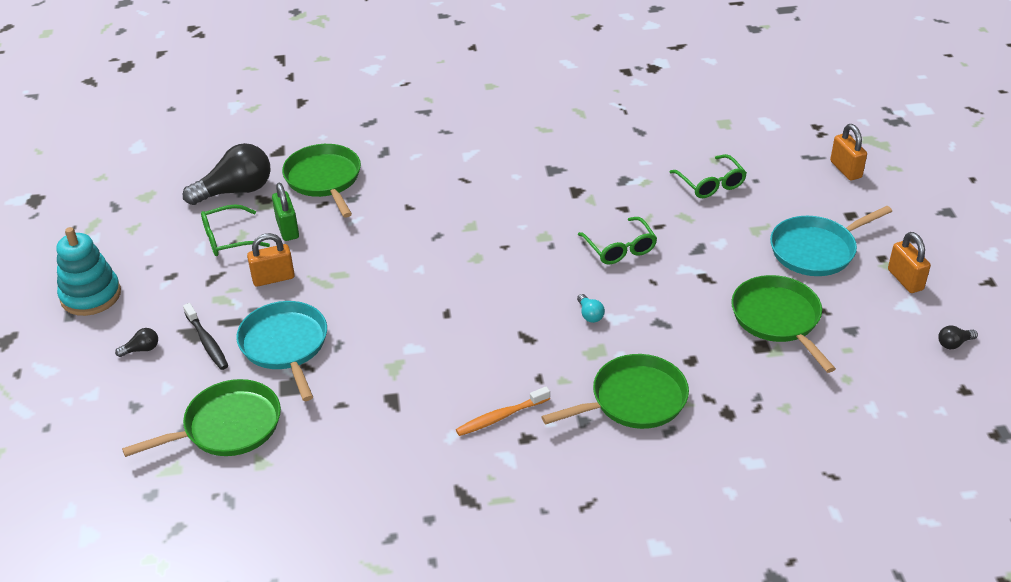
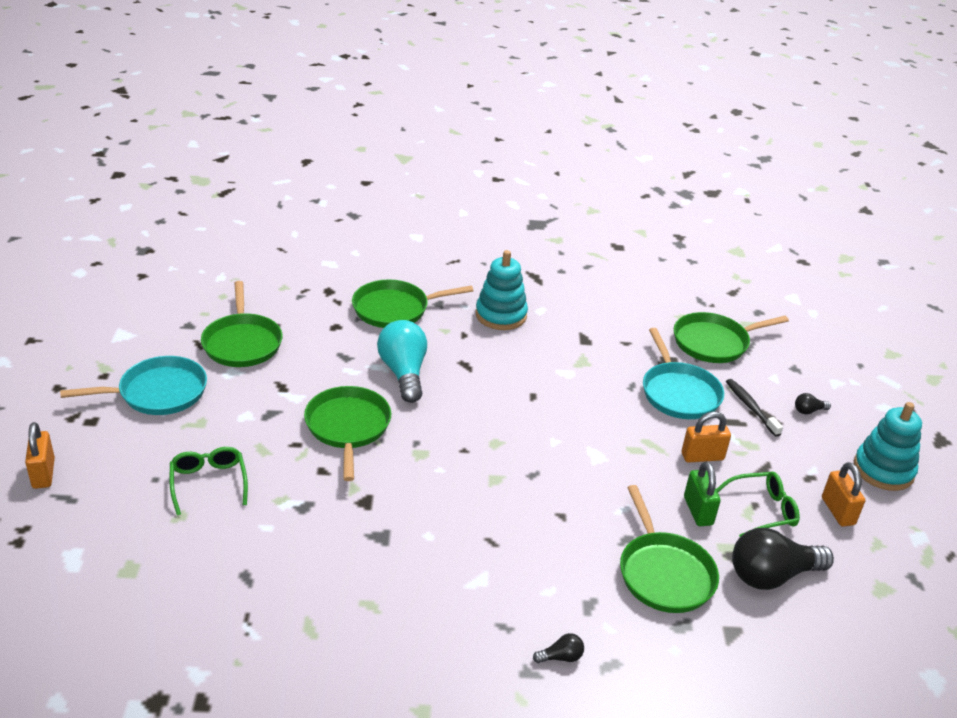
camera: 175 degrees left, 5 degrees down
orange toothbrush [456,386,550,436] -> turquoise stacking toy [476,250,528,330]
turquoise light bulb [577,294,605,323] -> turquoise light bulb [377,320,427,403], size x2.37
green glasses [578,217,657,265] -> green pan [304,386,391,481]
orange padlock [888,232,931,293] -> orange padlock moved to [822,462,865,527]
black light bulb [938,325,978,349] -> black light bulb moved to [533,633,584,663]

